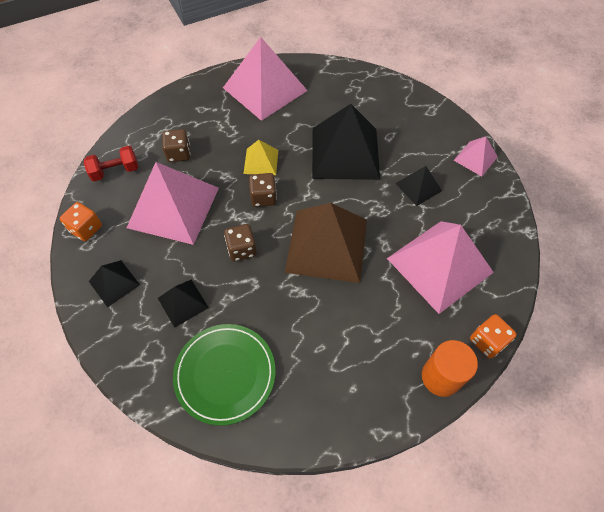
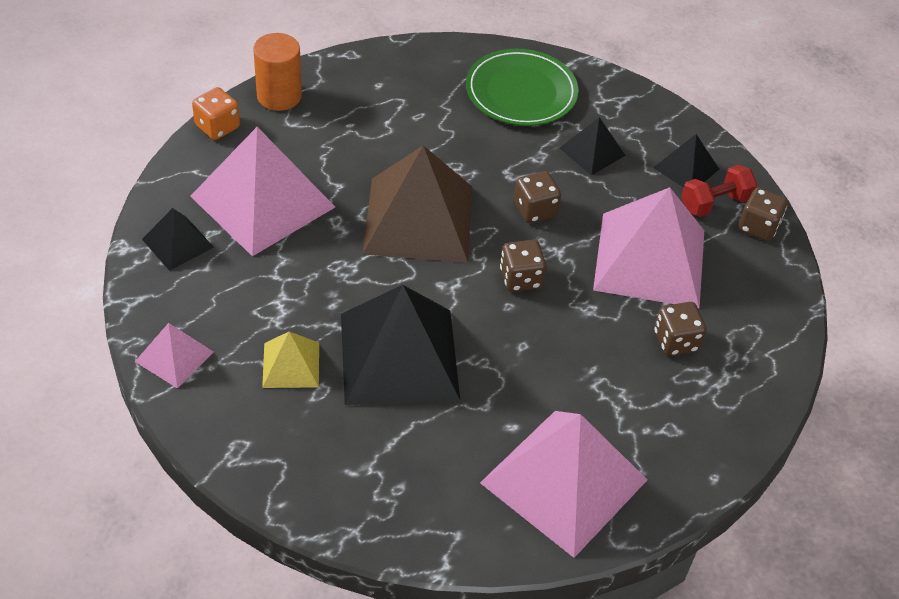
camera: 170 degrees right, 10 degrees down
orange dice [60,202,102,241] -> brown dice [738,187,788,241]
red dumbbell [84,146,138,181] -> red dumbbell moved to [681,165,758,217]
yellow pyramid [244,140,278,175] -> yellow pyramid moved to [262,331,319,388]
black pyramid [395,166,442,206] -> black pyramid moved to [142,208,214,271]

